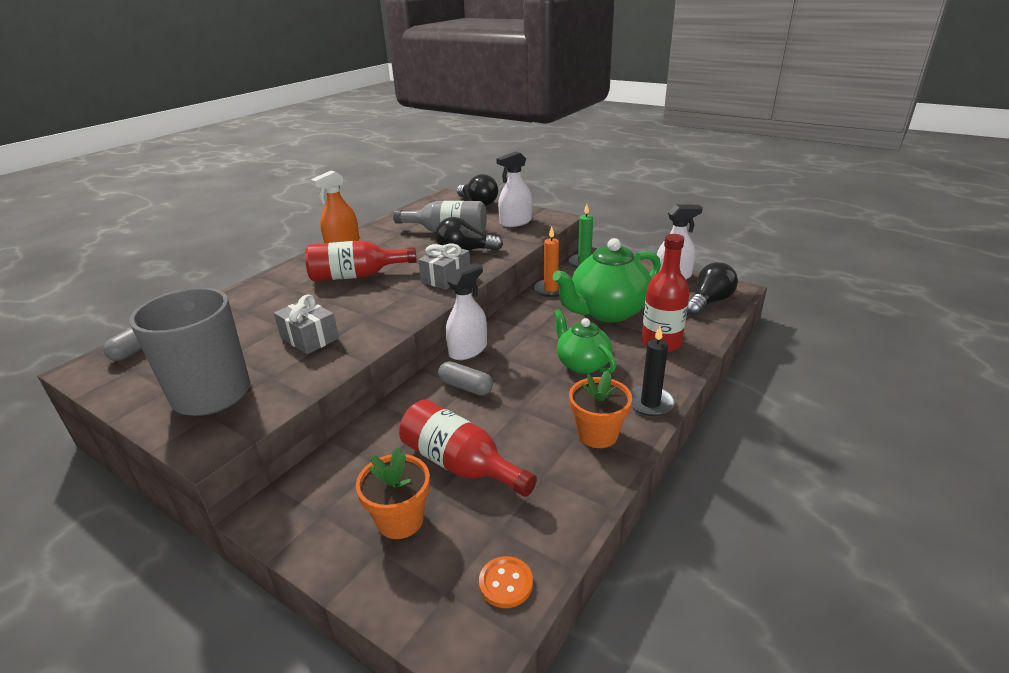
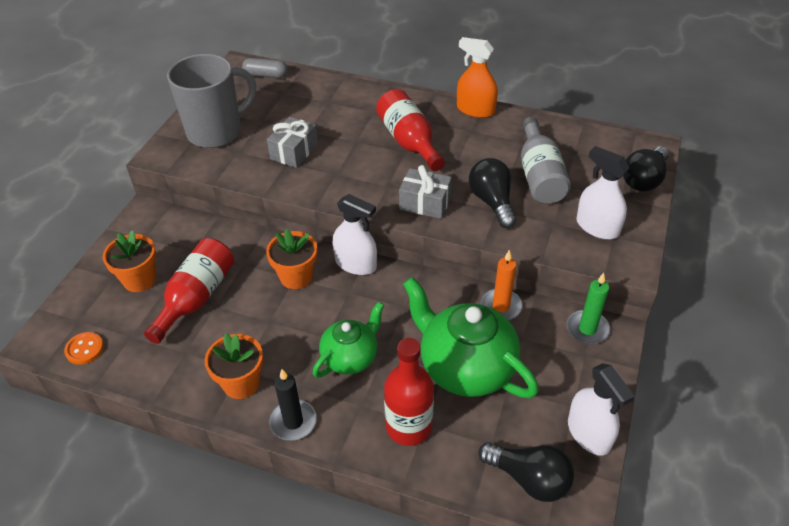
camera: 75 degrees right, 15 degrees up
grey capsule [438,361,493,396] -> orange flower pot [266,229,317,289]

